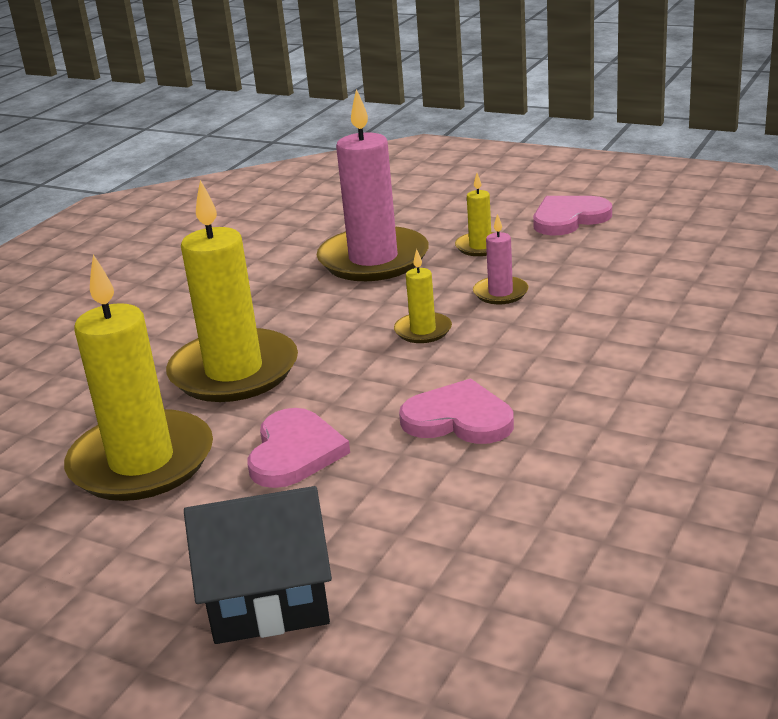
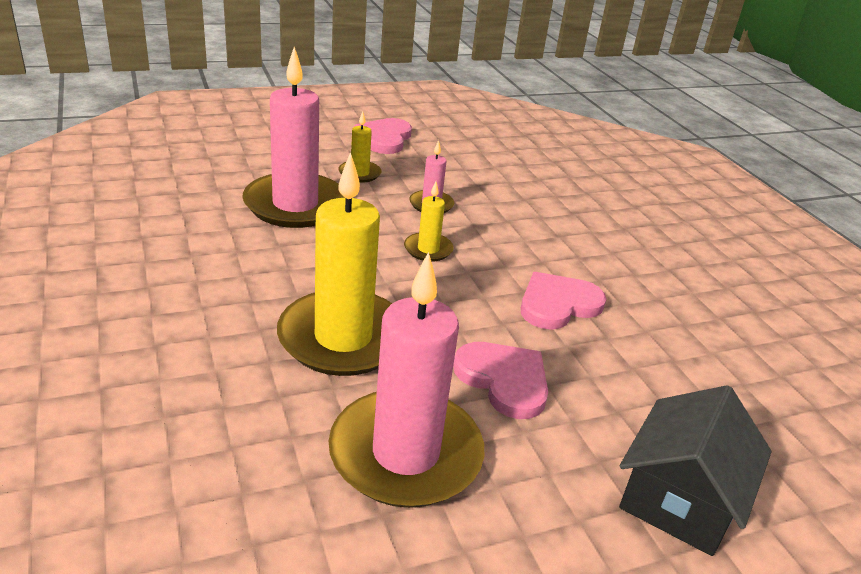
camera: 55 degrees left, 5 degrees up
yellow candle [64,254,213,501] -> pink candle [329,252,484,508]

